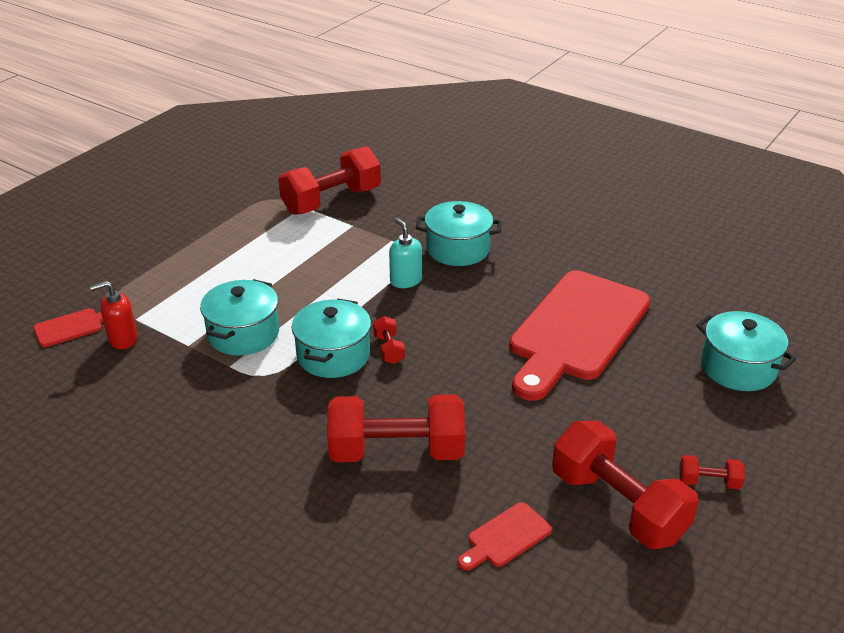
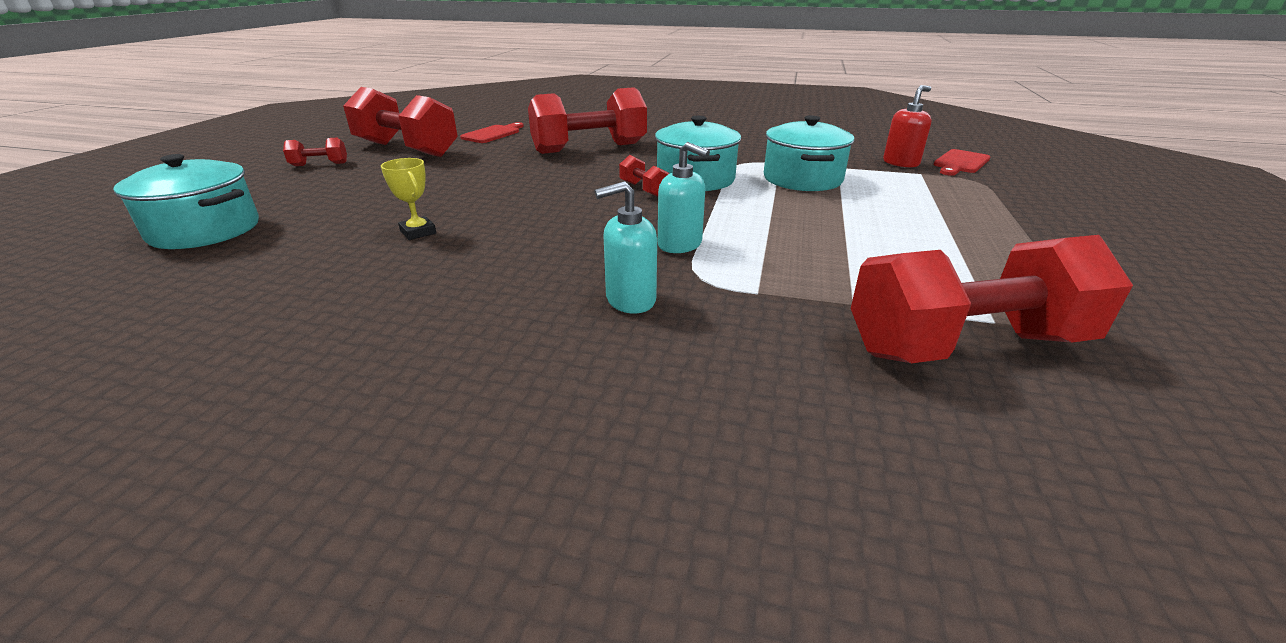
camera: 160 degrees right, 5 degrees down
red dumbbell [278,146,381,215] -> red dumbbell turned 45 degrees clockwise [851,235,1133,363]
turquoise pot [416,201,502,266] -> turquoise soap dispenser [595,181,657,314]
red cutting board [509,270,650,401] -> yellow trophy [381,158,436,240]

